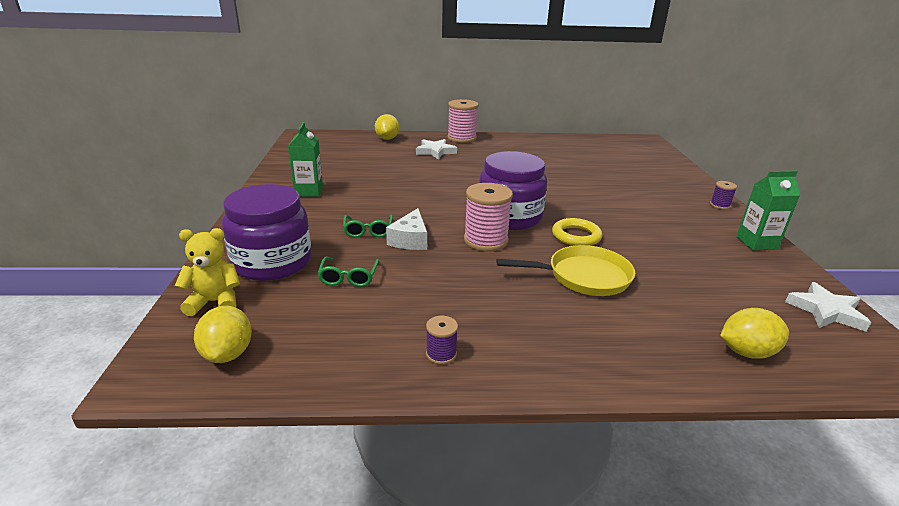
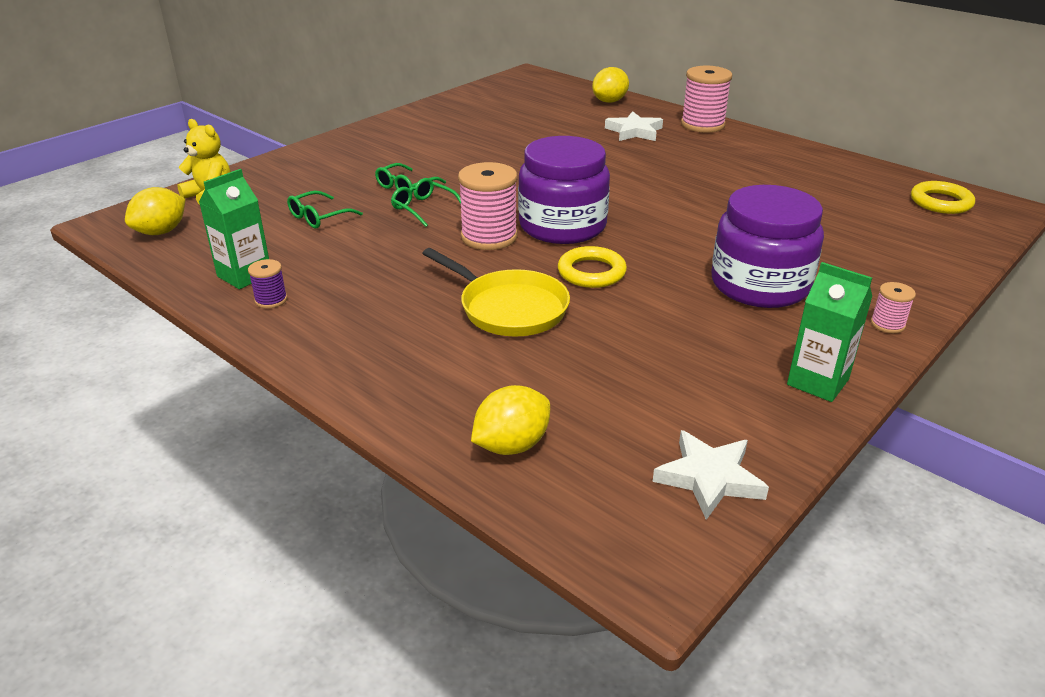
camera: 45 degrees right, 5 degrees up
purple jar [222,184,312,281] -> purple jar moved to [712,185,824,308]
green carton [288,122,323,197] -> green carton moved to [199,169,269,289]
white cheese [386,208,427,250] -> green glasses [391,178,461,227]
purple spool [710,181,737,209] -> pink spool [871,282,916,333]
yellow lemon [720,308,789,359] -> yellow lemon turned 75 degrees counterclockwise [471,385,550,455]
none -> yellow ring [911,181,975,214]

